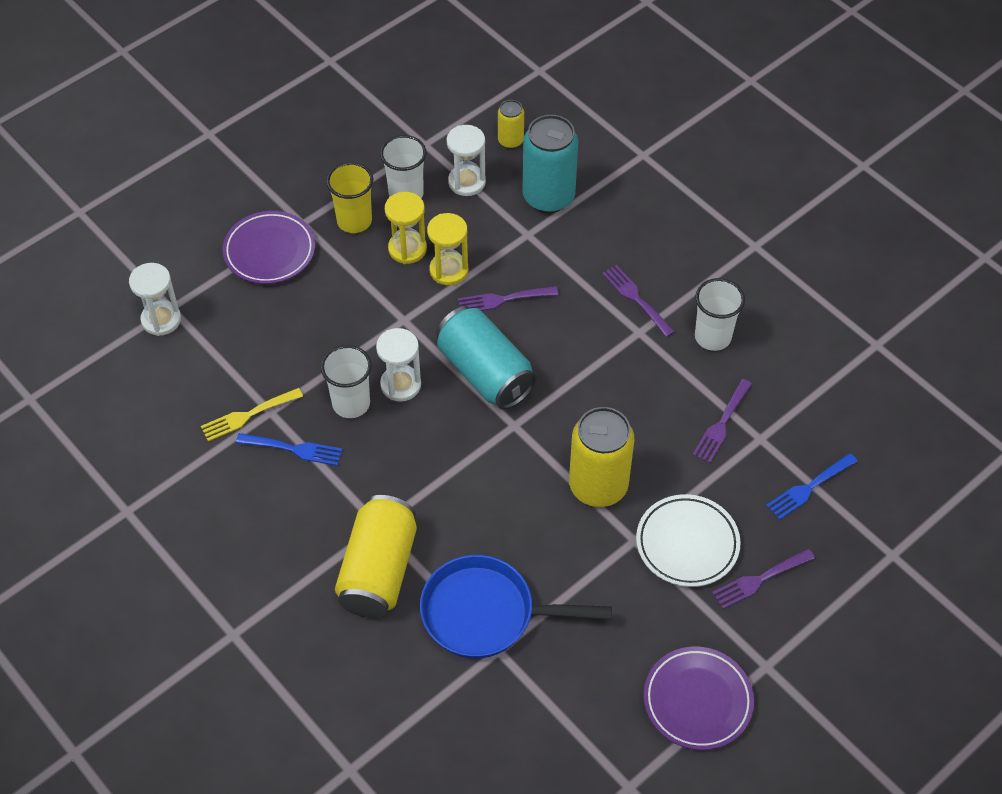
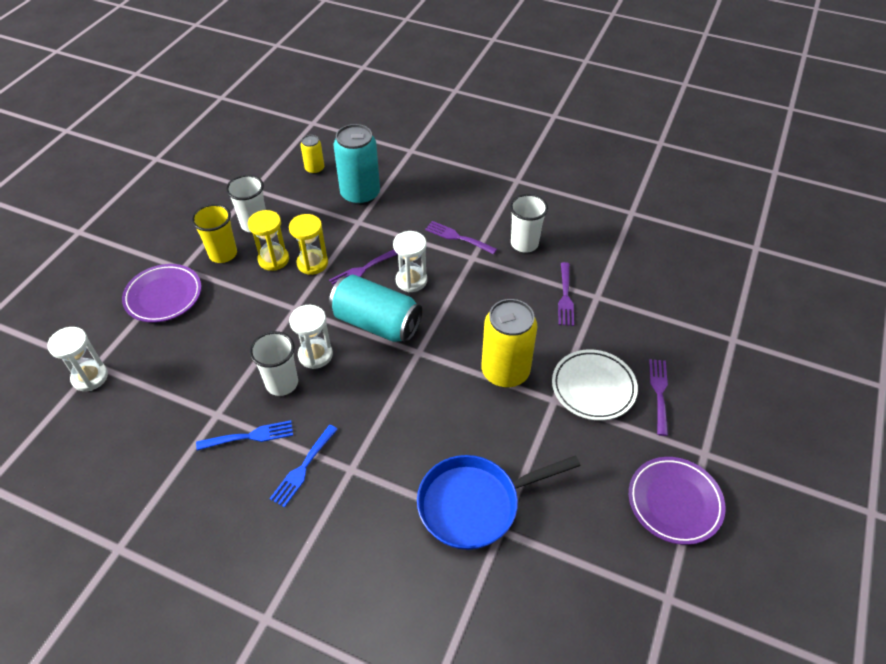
camera: 25 degrees left, 5 degrees down
yellow fork [201,388,303,441] -> none
yellow can [335,495,417,618] -> none
white hourglass [447,125,486,196] -> white hourglass moved to [393,231,427,292]
purple fork [712,549,815,609] -> purple fork turned 150 degrees clockwise [649,359,668,436]
blue fork [766,453,858,520] -> blue fork moved to [269,425,338,507]

